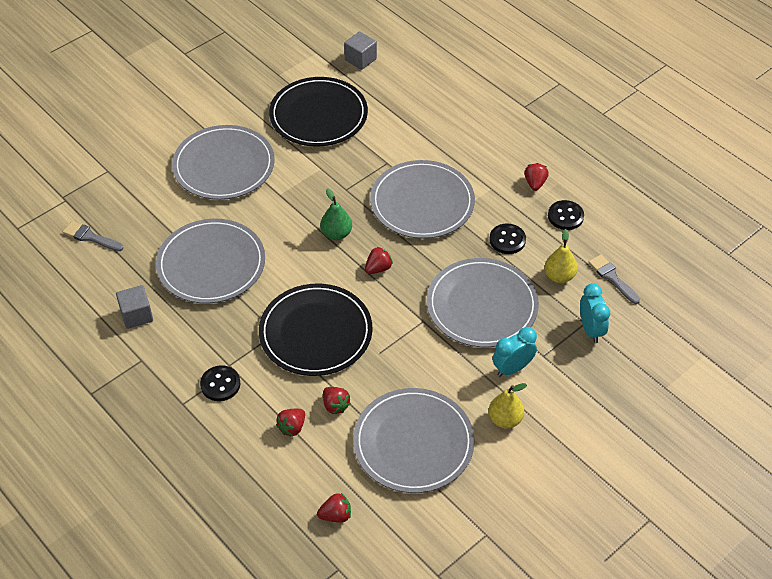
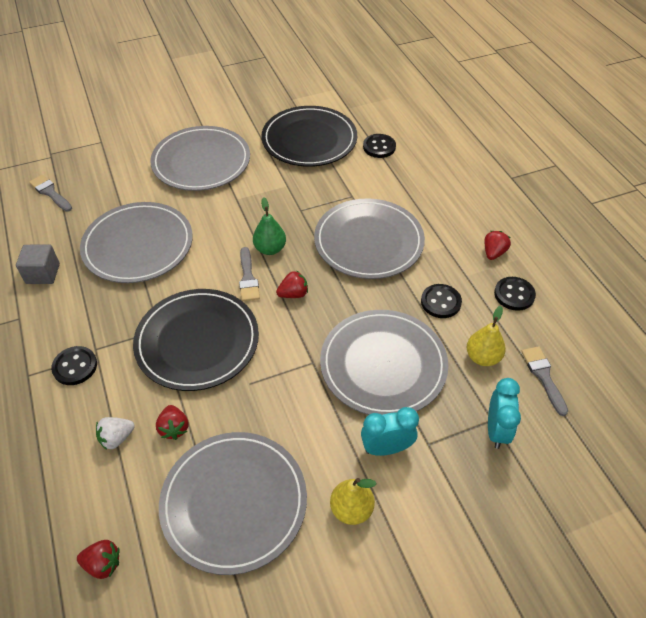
camera: 20 degrees right, 0 degrees up
red strawberry [276,409,305,436] -> white strawberry [96,417,135,450]
grey cube [344,31,377,70] -> none
none -> grey brush [239,247,260,301]
none -> black button [363,134,396,158]

